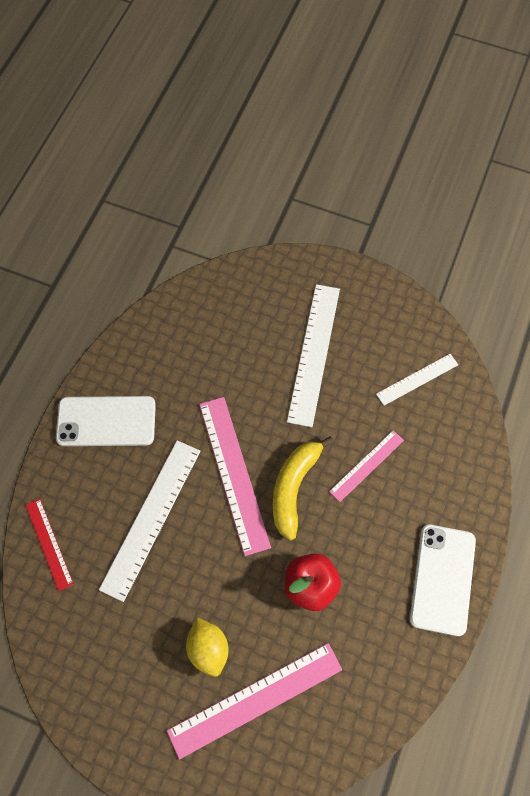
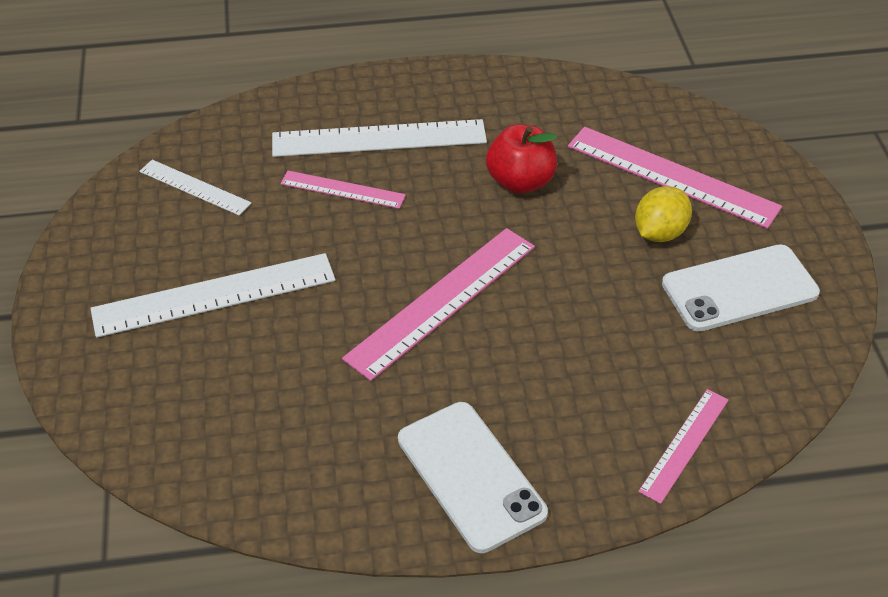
camera: 120 degrees left, 20 degrees down
red ruler [25,498,74,591] -> pink ruler [638,389,729,504]
white ruler [99,440,200,602] -> white ruler moved to [272,119,487,157]
yellow banana [273,436,334,541] -> none
white phone [410,524,476,636] -> white phone moved to [662,244,820,332]

